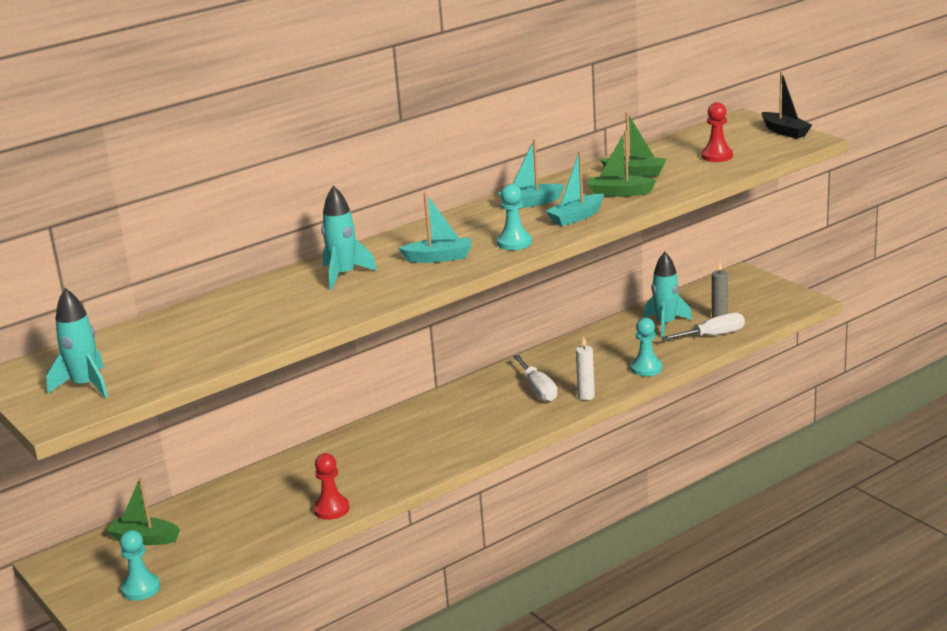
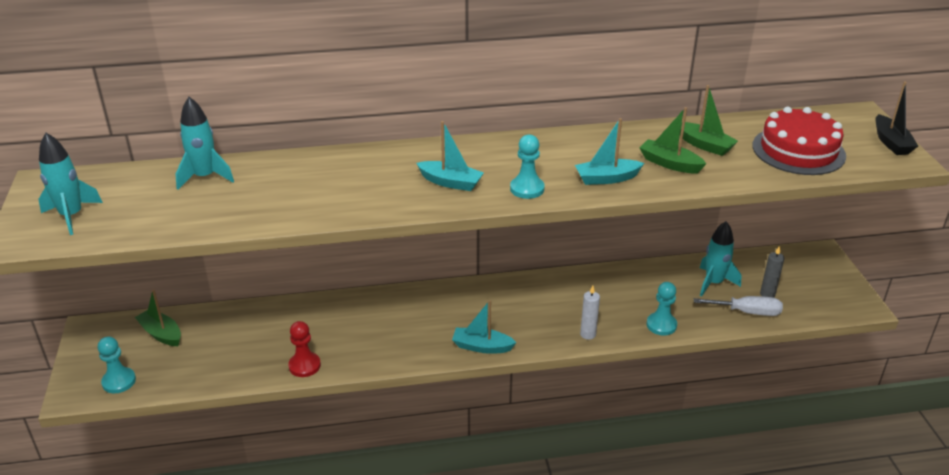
camera: 25 degrees right, 10 degrees up
turquoise rocket [321,185,377,290] -> turquoise rocket moved to [175,97,234,190]
turquoise boat [497,140,565,208] -> turquoise boat moved to [452,300,517,354]
white screwdriver [513,355,558,402] -> none
red pawn [701,102,733,162] -> red cake [752,107,846,175]

